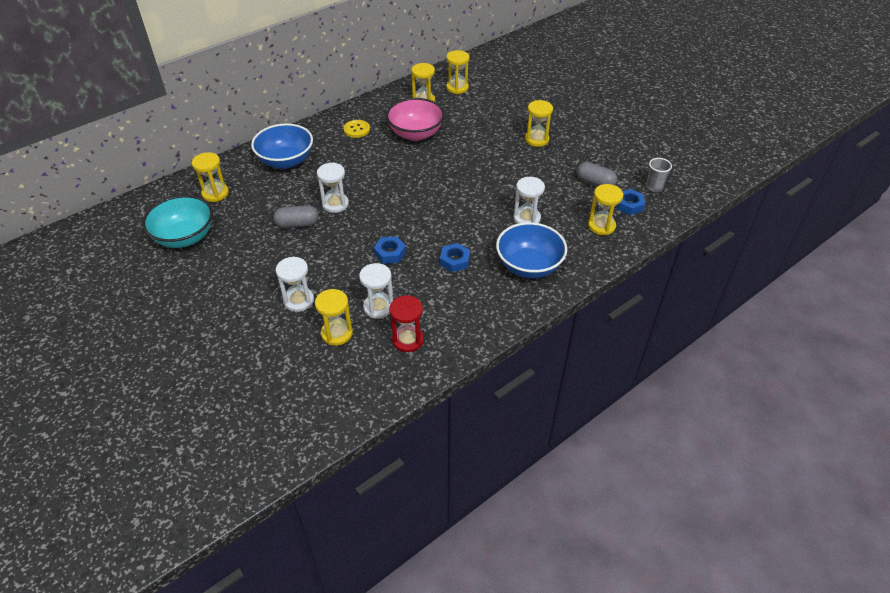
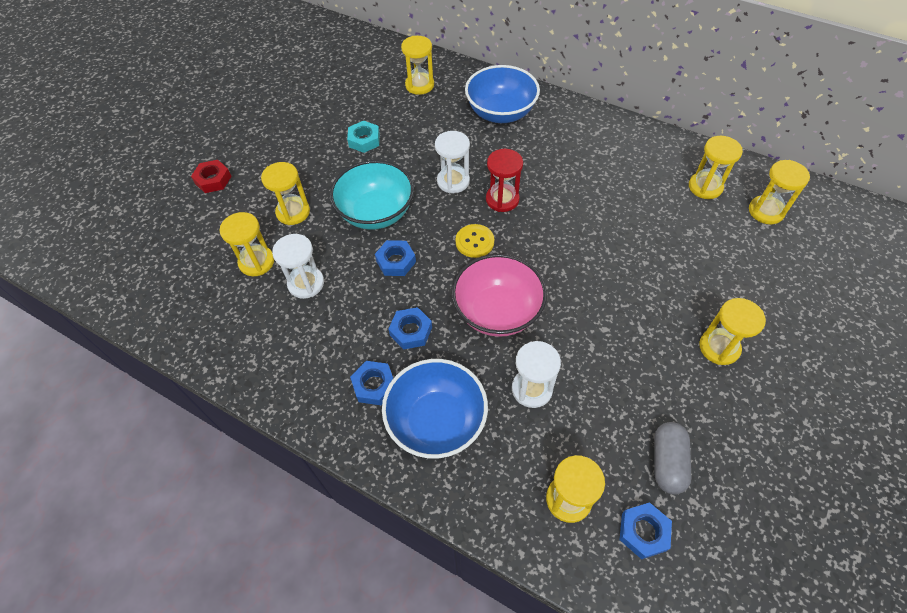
camera: 70 degrees right, 10 degrees up
turquoise bowl [142,195,213,248] -> turquoise bowl moved to [330,160,414,230]
grey capsule [273,205,319,228] -> none
white hourglass [276,256,314,312] -> yellow hourglass [261,162,310,225]
yellow button [343,120,370,138] -> yellow button moved to [456,224,494,258]
pink bowl [386,98,445,141] -> pink bowl moved to [452,254,547,337]
red hourglass [389,295,424,352] -> red hourglass moved to [486,149,523,212]
grey cup [646,158,672,192] -> none
none -> red nut [191,160,232,193]
none -> turquoise nut [347,121,380,153]
none -> blue nut [350,361,393,405]

